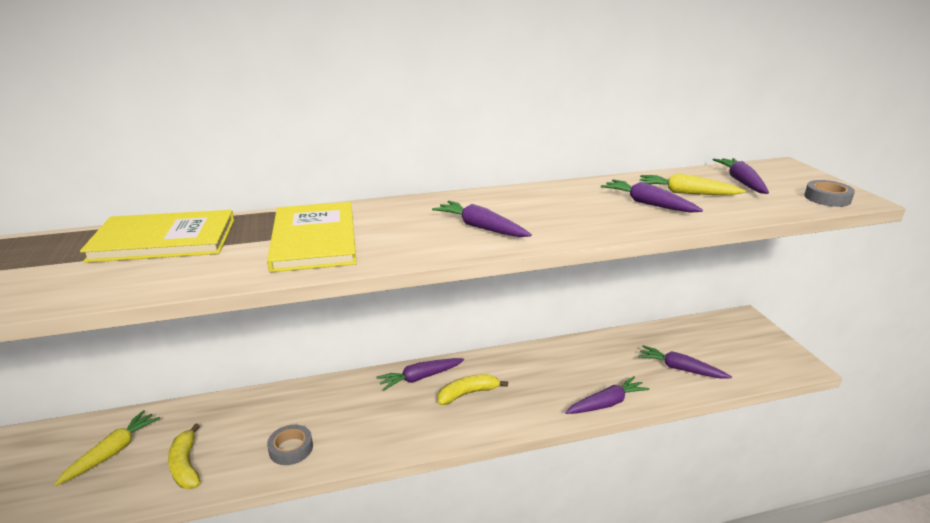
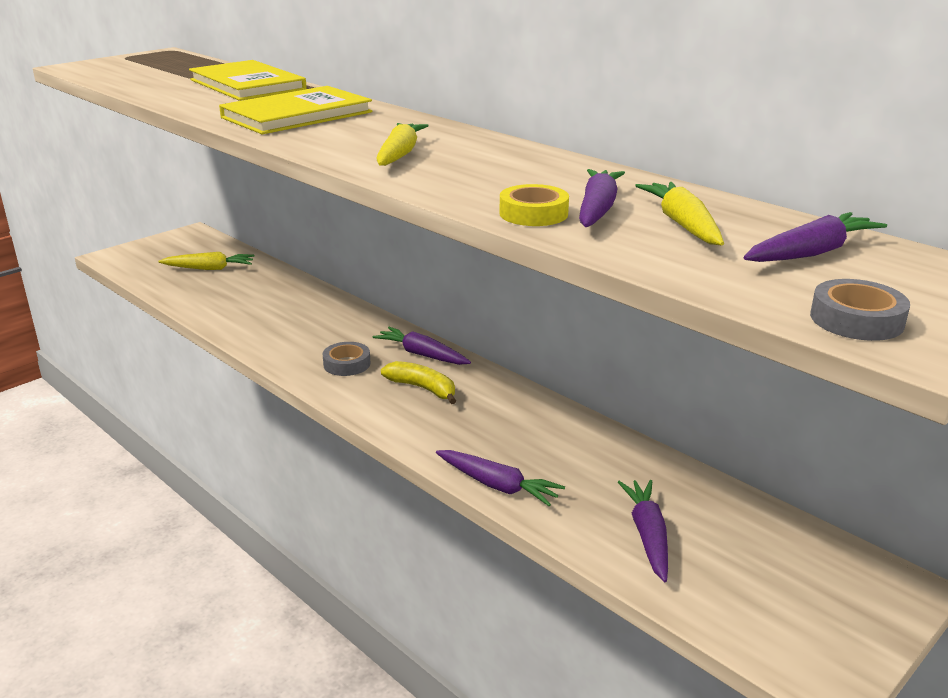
camera: 60 degrees right, 0 degrees up
yellow banana [168,423,200,489] -> none
grey tape [267,425,313,465] -> grey tape moved to [323,342,371,376]
purple carrot [432,201,532,237] -> yellow carrot [376,123,429,166]
none -> yellow tape [500,184,569,226]

